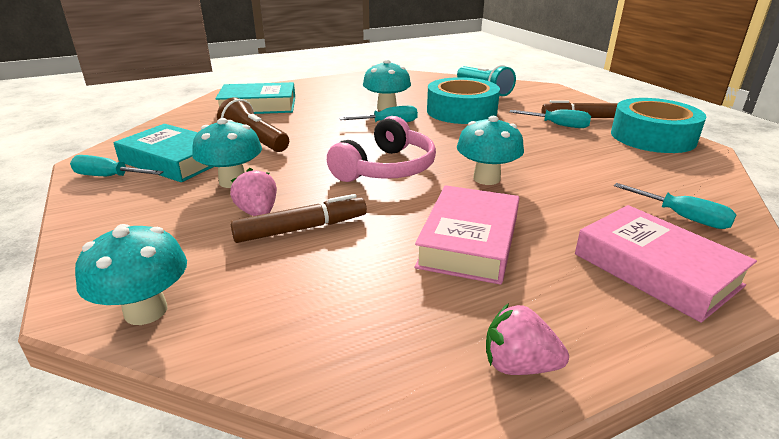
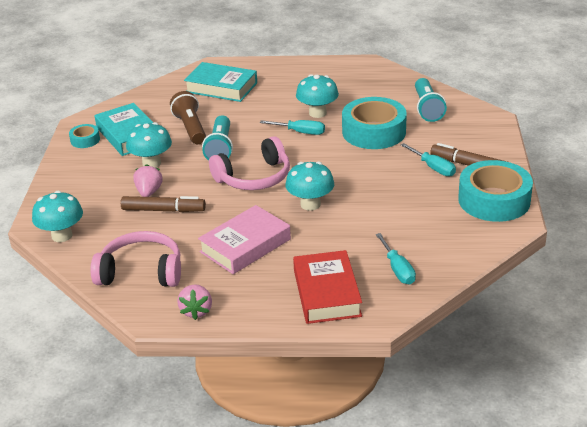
camera: 30 degrees right, 5 degrees up
turquoise screwdriver [70,155,164,176] -> turquoise tape [69,124,100,148]
pink strawberry [486,303,569,375] -> pink strawberry turned 135 degrees counterclockwise [177,284,212,320]
pink book [575,205,757,323] -> red book [293,250,362,324]
none -> pink headphones [90,231,181,287]
none -> turquoise flashlight [202,115,233,161]

